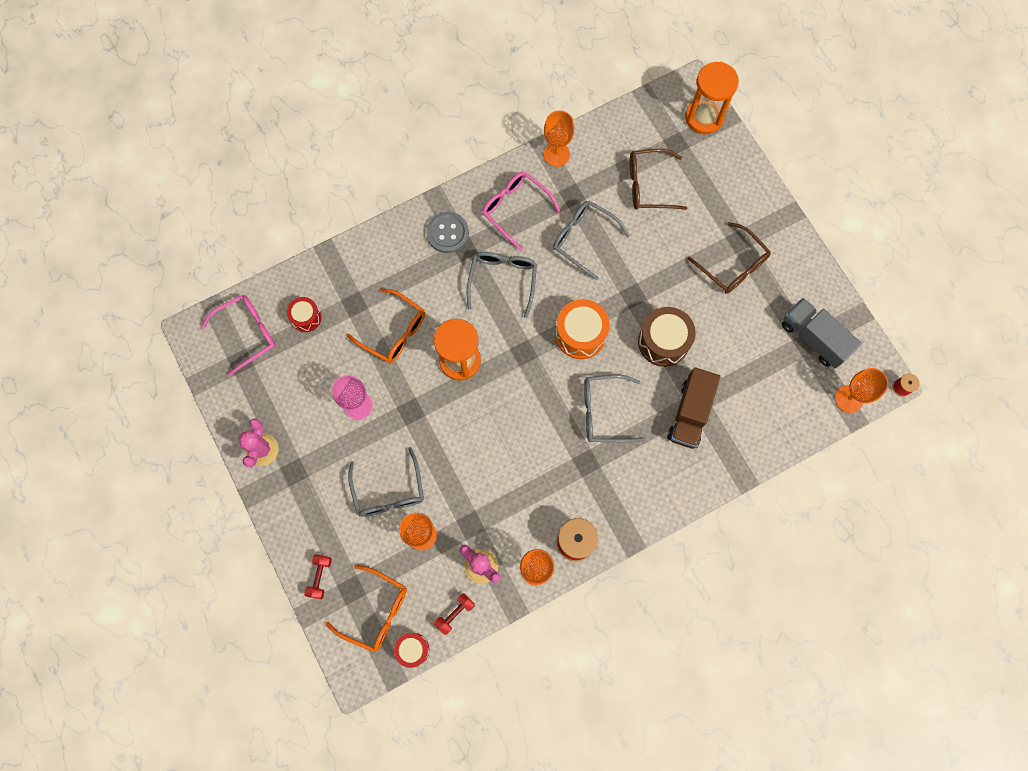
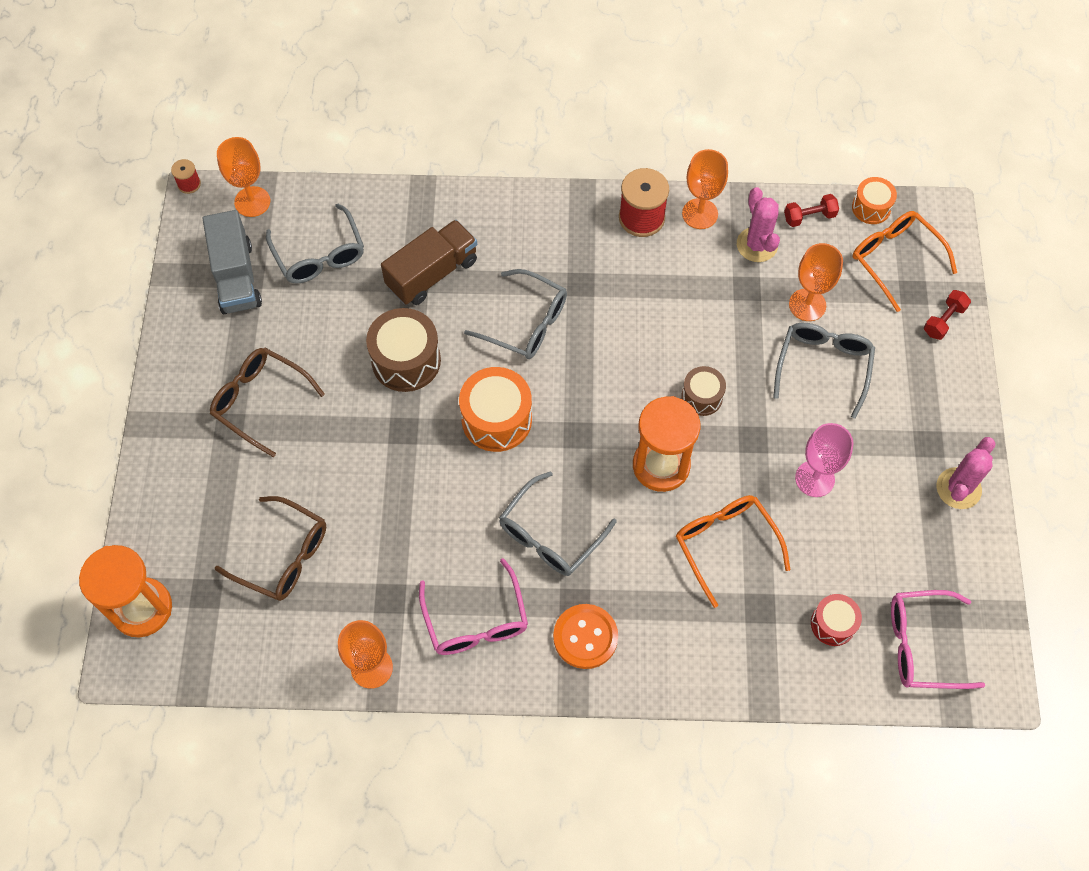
camera: 150 degrees left, 10 degrees down
red drum [394,633,429,668] -> orange drum [852,177,897,224]
grey button [426,212,469,253] -> orange button [553,604,618,669]
grey glasses [553,201,630,280] -> grey glasses moved to [266,204,364,284]
brown glasses [687,222,771,294] -> brown glasses turned 45 degrees counterclockwise [210,348,325,457]
none -> brown drum [681,366,726,416]

